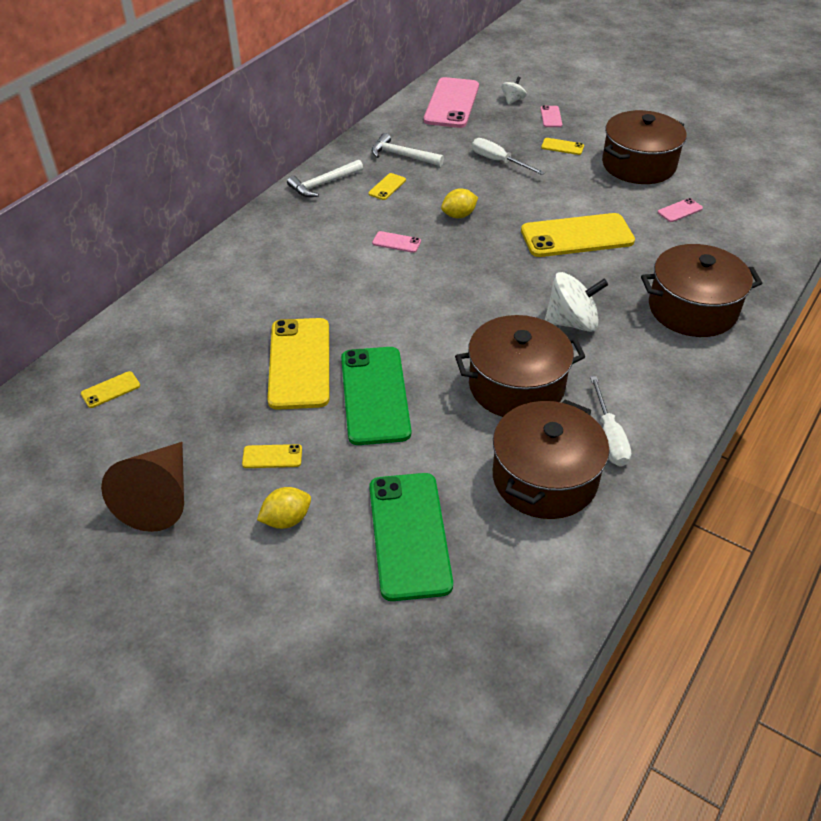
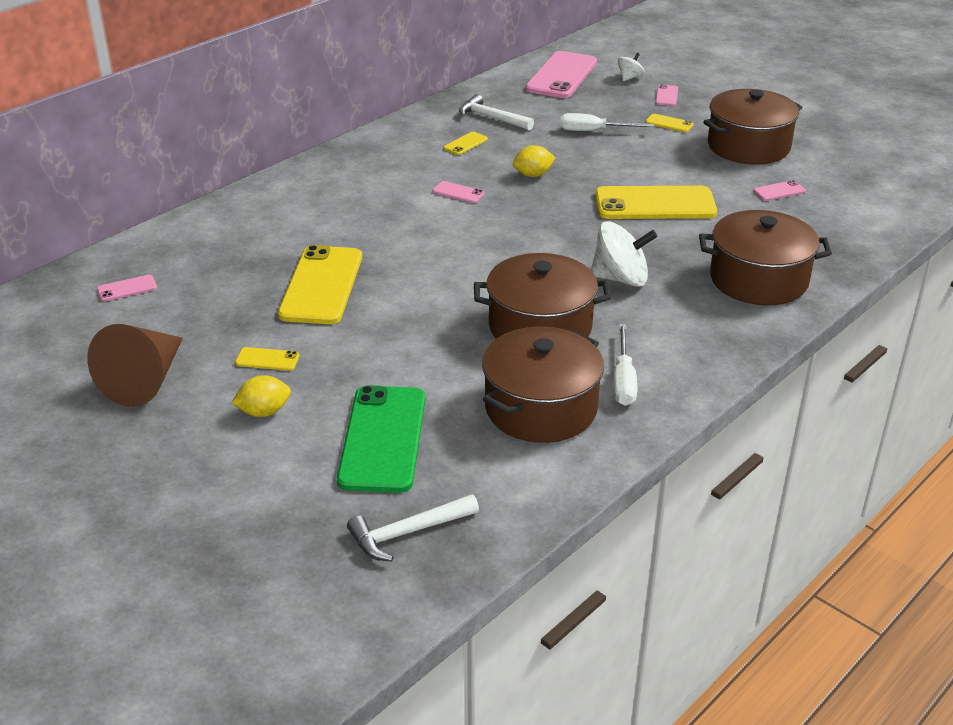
camera: 10 degrees right, 10 degrees down
yellow phone [81,371,140,408] -> pink phone [97,275,157,301]
white hammer [287,160,363,197] -> white hammer moved to [347,494,479,561]
green phone [341,347,411,445] -> none
white screwdriver [472,138,545,175] -> white screwdriver turned 45 degrees counterclockwise [560,113,654,131]

